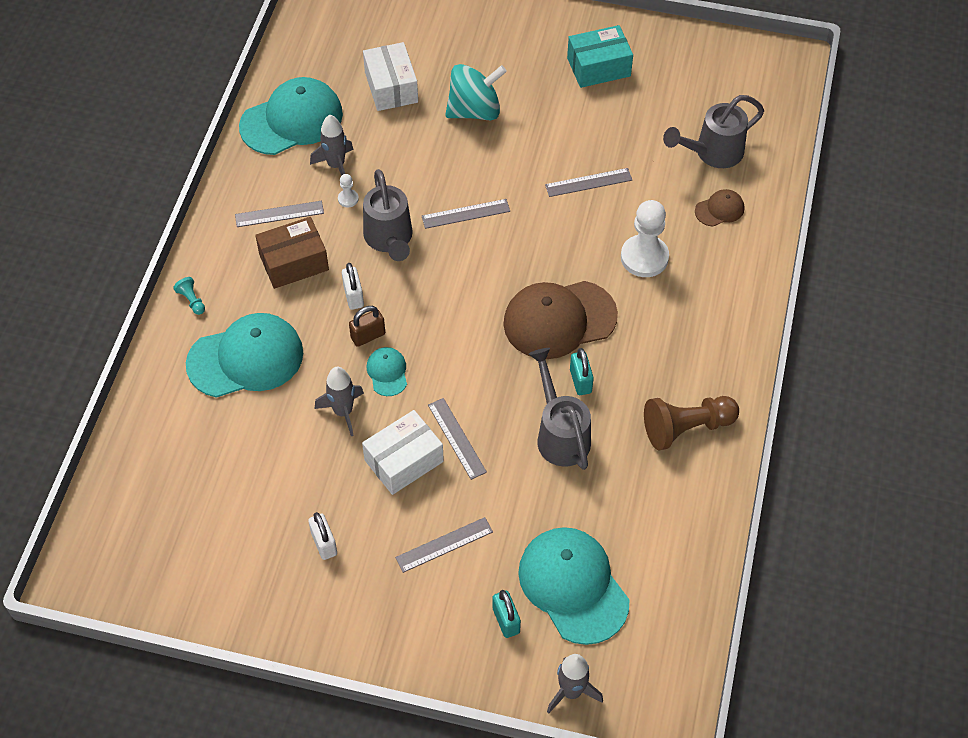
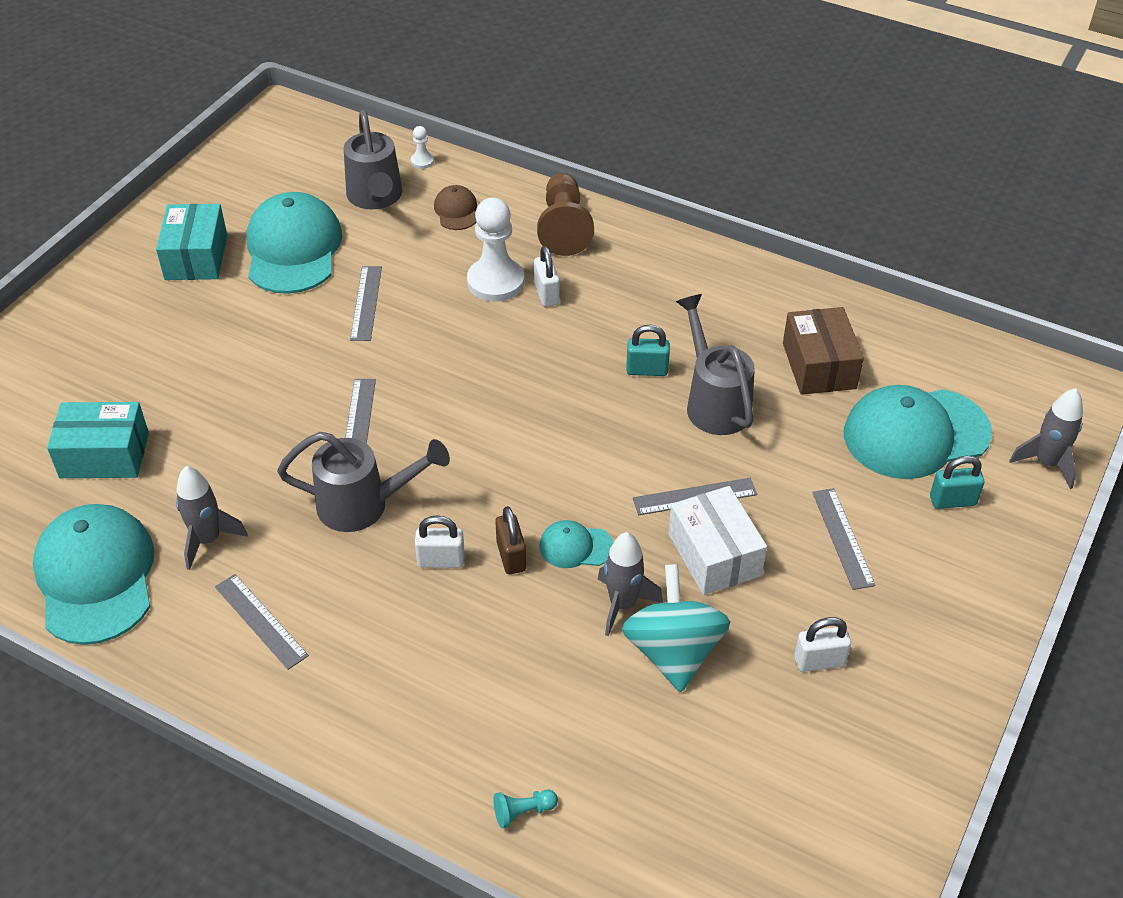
camera: 75 degrees left, 10 degrees down
turquoise pawn [173,277,205,315] -> turquoise pawn moved to [493,789,558,829]
turquoise cap [186,313,303,398] -> turquoise cap moved to [246,192,342,294]
grey ruler [235,201,324,227] -> grey ruler turned 45 degrees counterclockwise [215,574,309,670]
brown box [255,217,329,289] -> brown box moved to [783,307,864,395]
white pawn [338,174,359,207] -> white pawn moved to [411,126,434,169]
white box [363,42,418,111] -> turquoise box [47,402,149,478]
turquoise spinning top [445,64,507,120] -> turquoise spinning top moved to [622,564,730,692]
brown cap [503,281,618,359] -> none
grey watering can [529,348,591,470] -> grey watering can turned 75 degrees clockwise [676,294,755,435]
brown pawn [644,396,739,450] -> brown pawn moved to [537,173,594,256]
none -> white padlock [534,246,560,307]

